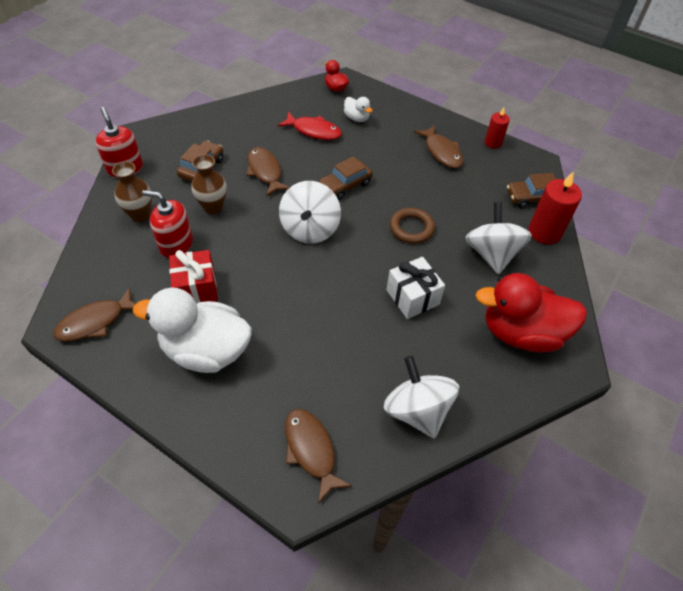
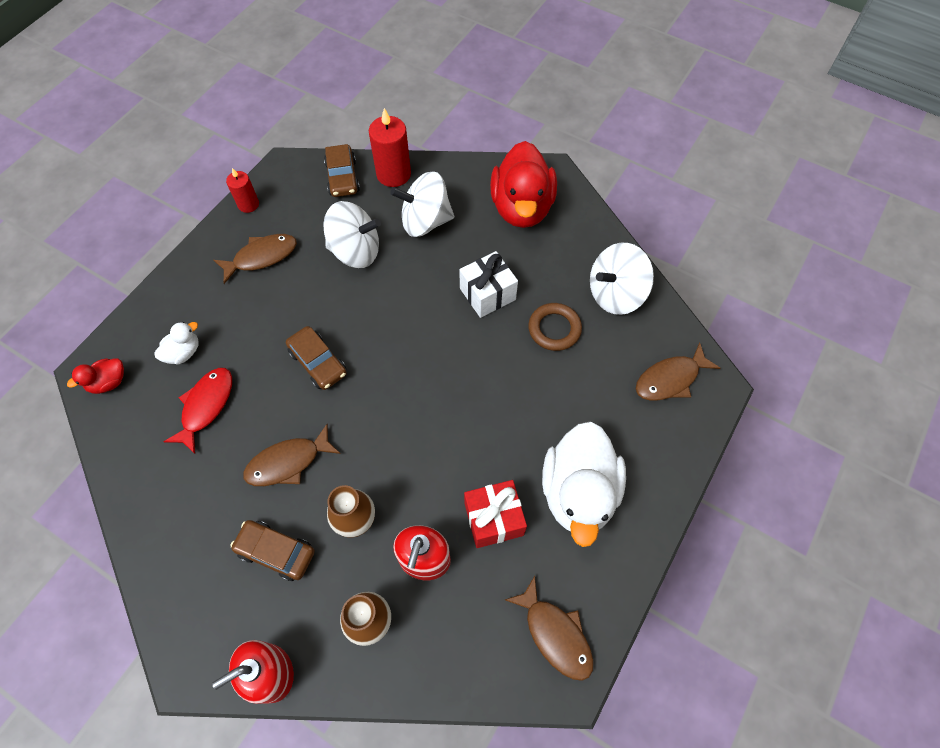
camera: 90 degrees left, 10 degrees up
white spinning top [279,181,341,244] -> white spinning top moved to [323,201,381,268]
brown ring [390,208,435,244] -> brown ring moved to [528,303,582,351]

